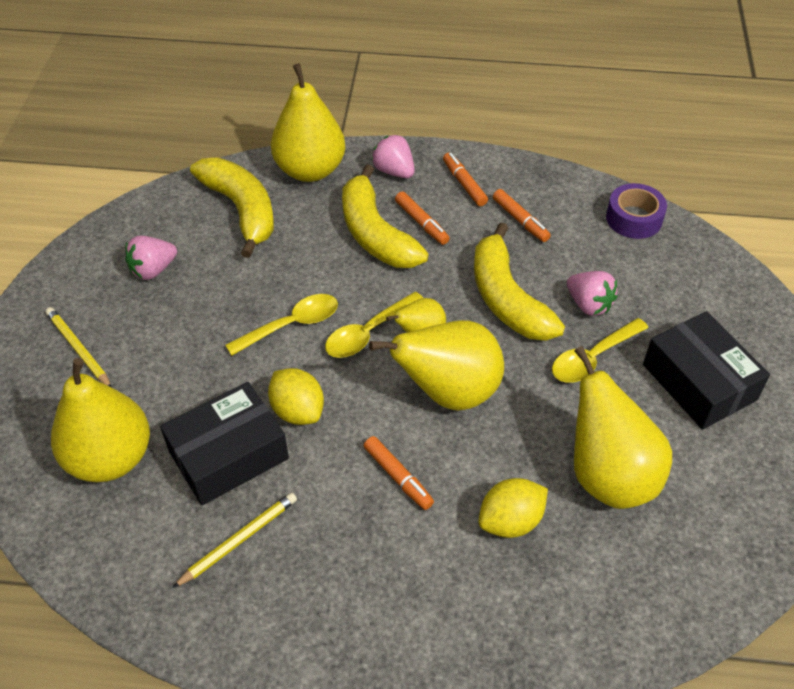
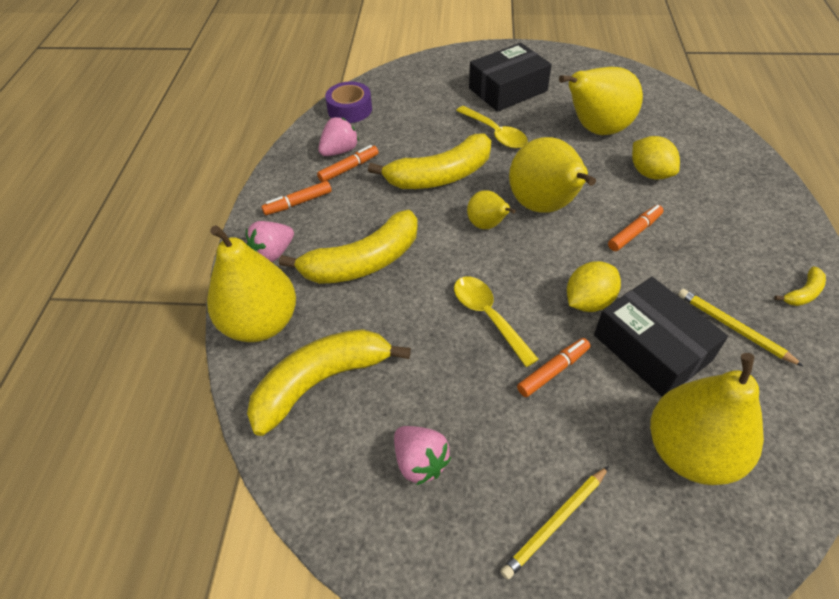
camera: 90 degrees left, 0 degrees up
yellow spoon [325,292,423,358] -> none
orange marker [395,192,450,245] -> orange marker moved to [517,338,590,397]
pink strawberry [567,271,618,316] -> pink strawberry moved to [318,117,359,156]
none -> yellow banana [774,266,826,306]

